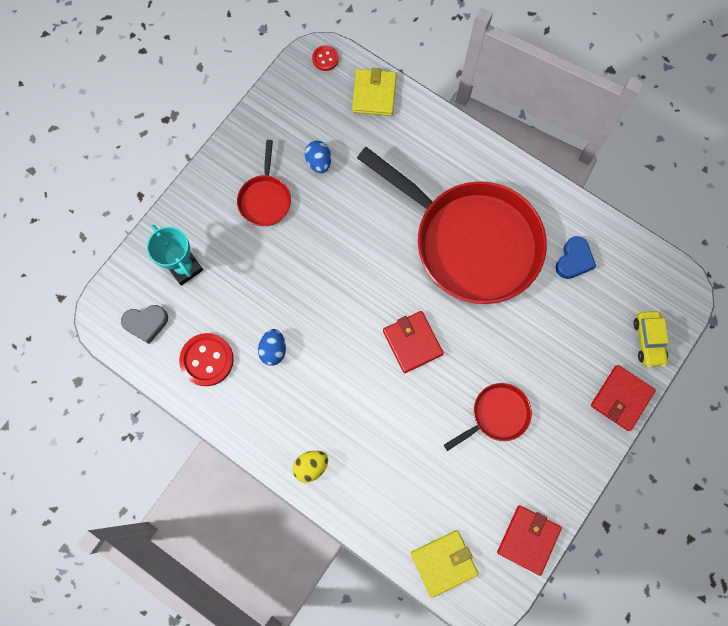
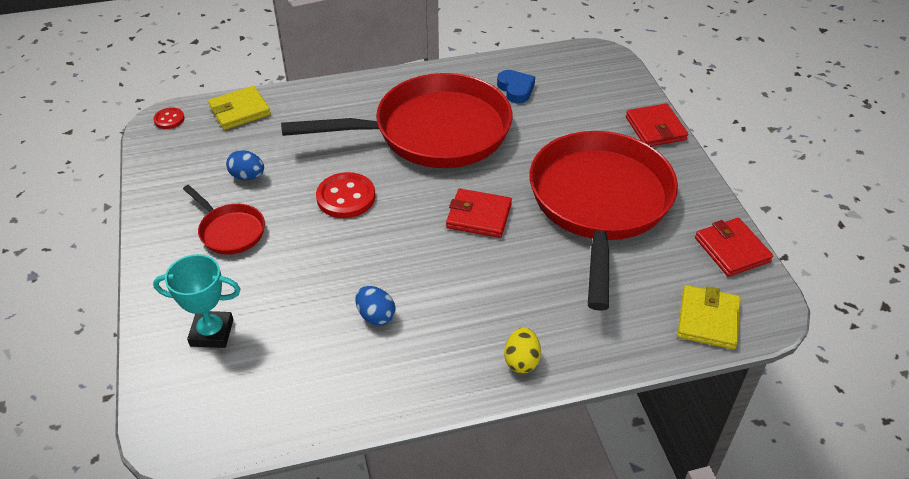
camera: 50 degrees left, 30 degrees down
grey heart [121,305,168,344] -> none
red button [179,333,234,386] -> red button moved to [316,172,375,218]
yellow wallet [352,68,397,116] -> yellow wallet turned 75 degrees counterclockwise [208,86,271,130]
red pan [444,383,532,451] -> red pan [530,131,678,311], size x2.31
yellow car [633,311,669,367] -> none

